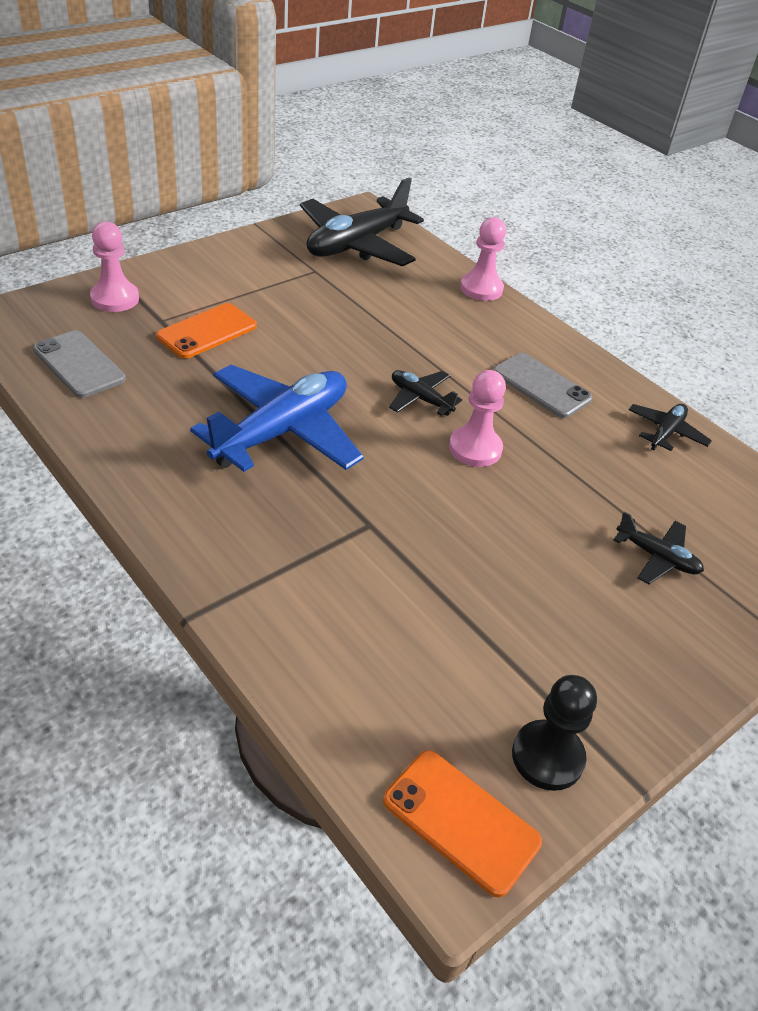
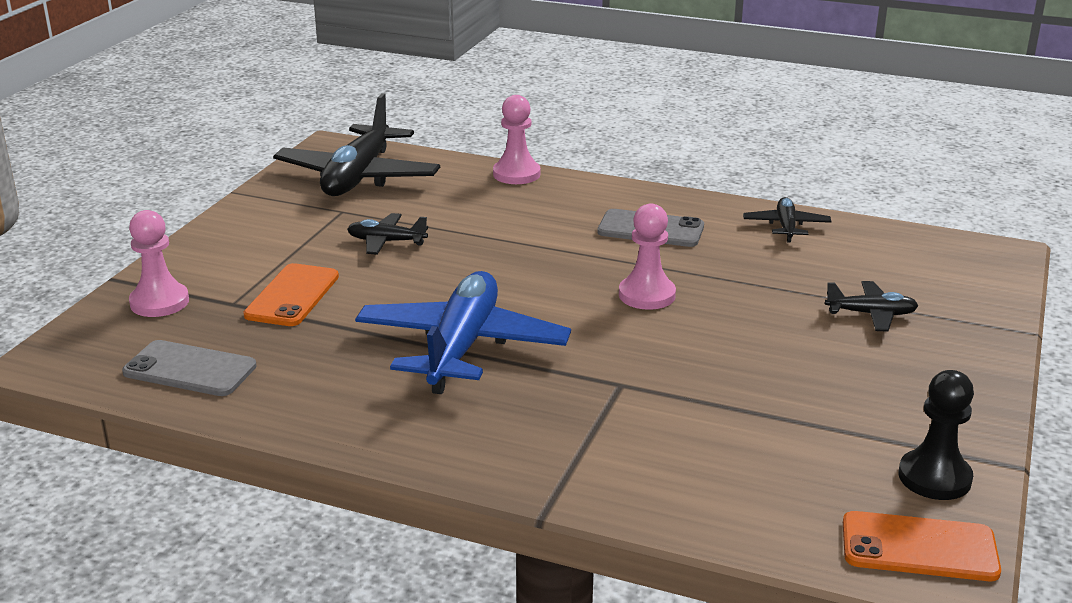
camera: 25 degrees left, 15 degrees down
black plane [389,370,462,416] -> black plane moved to [347,213,428,255]

